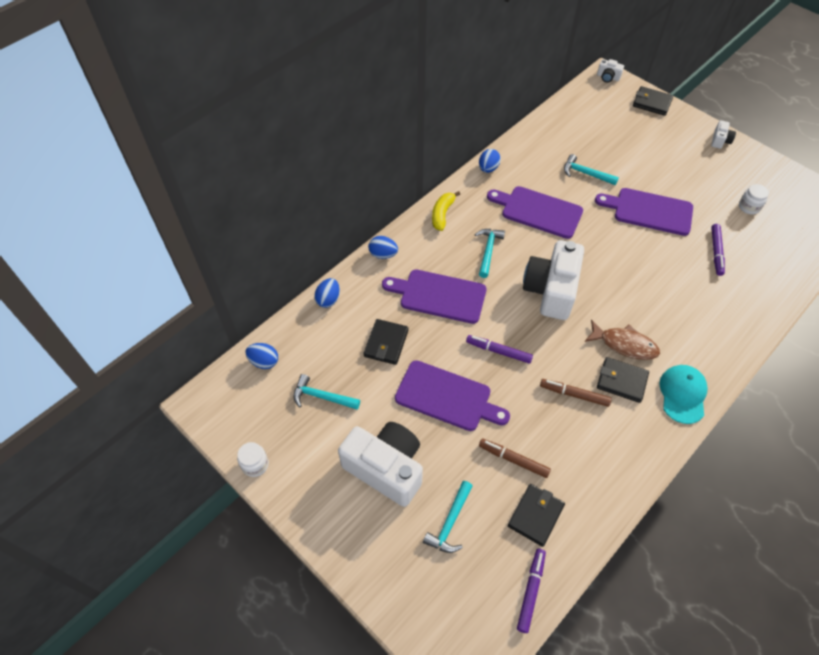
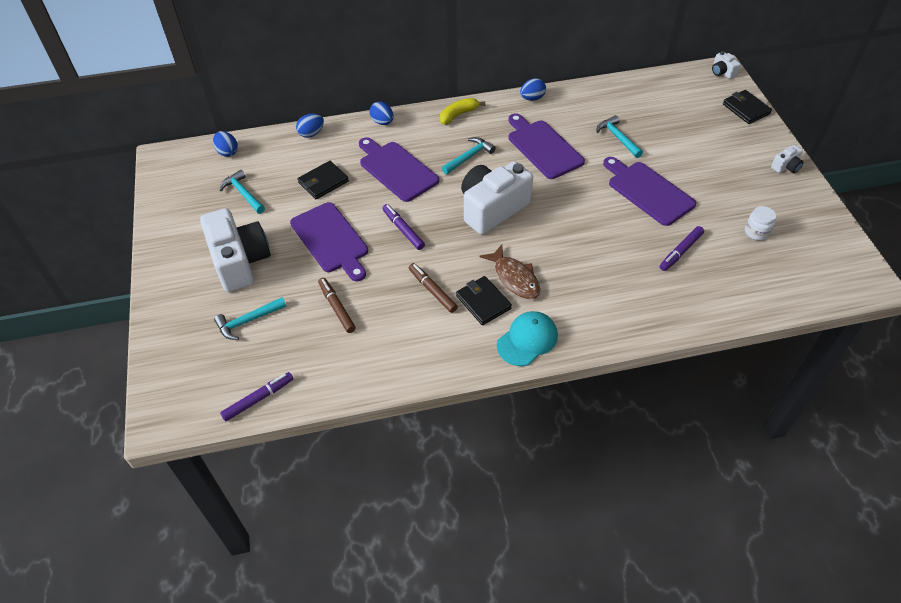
camera: 35 degrees right, 5 degrees down
white jar [237,442,269,477] -> none
black wallet [508,484,565,547] -> none

